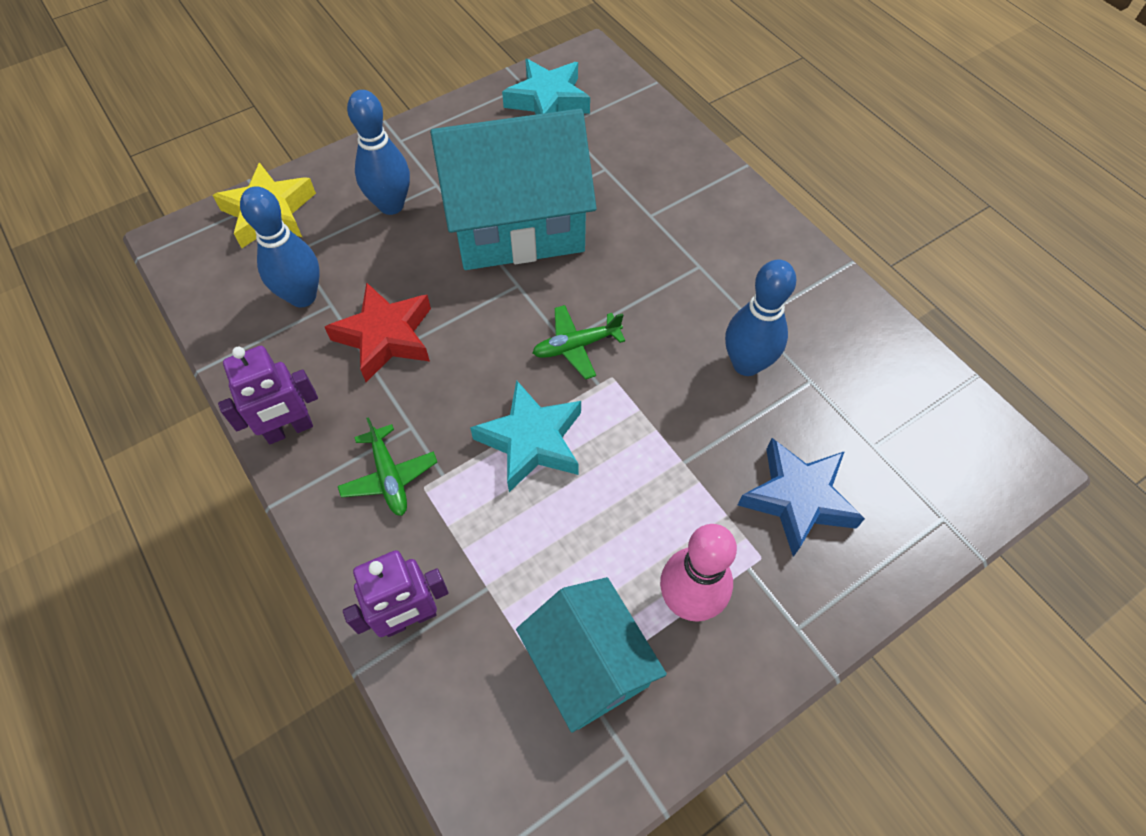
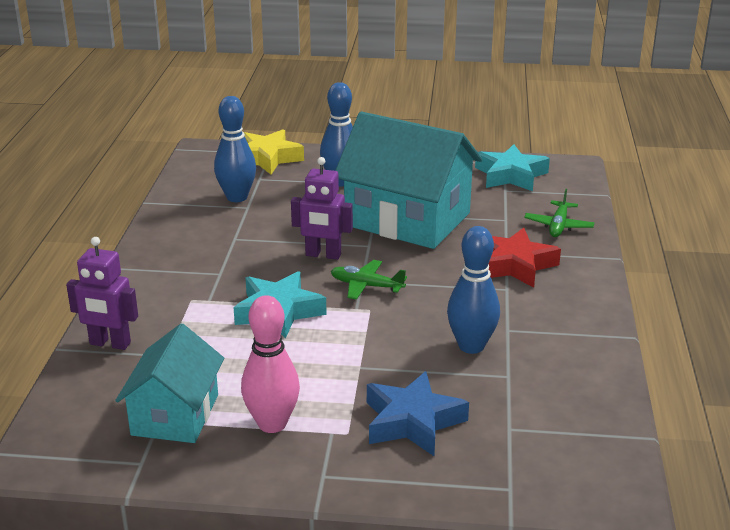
camera: 40 degrees right, 30 degrees down
purple robot [218,346,318,444] -> purple robot moved to [291,157,353,260]
red star [325,282,431,382] -> red star moved to [489,228,561,288]
green plane [338,417,437,516] -> green plane moved to [524,189,594,237]

